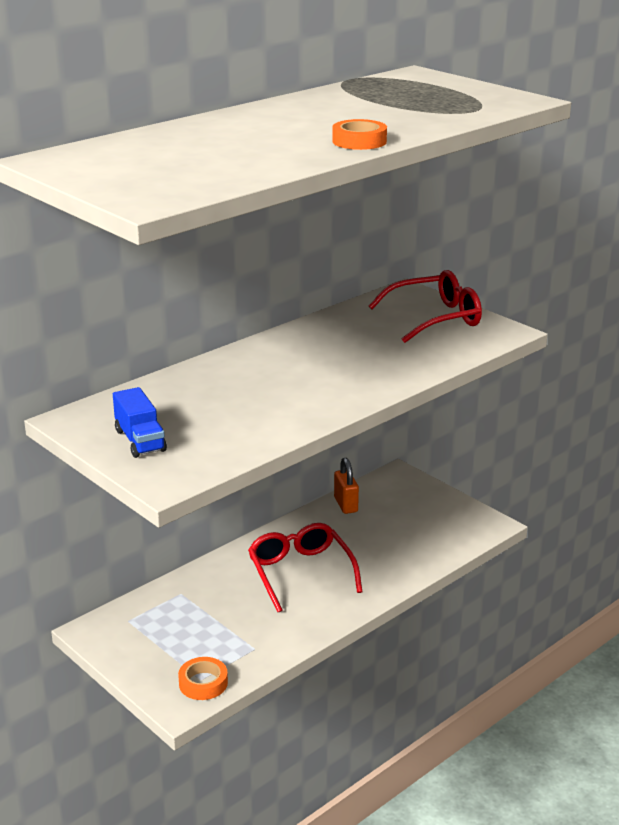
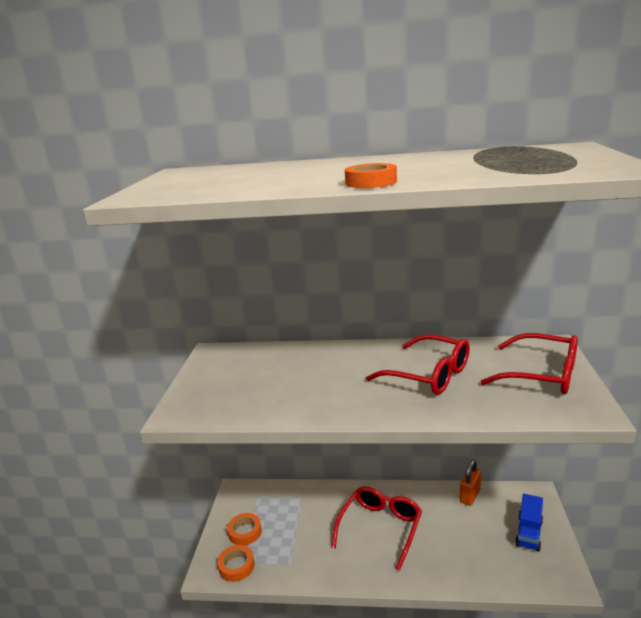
camera: 50 degrees right, 5 degrees down
blue truck [113,387,167,458] -> blue truck moved to [515,494,543,552]
none -> orange tape [227,513,262,545]
none -> red glasses [366,334,470,395]

